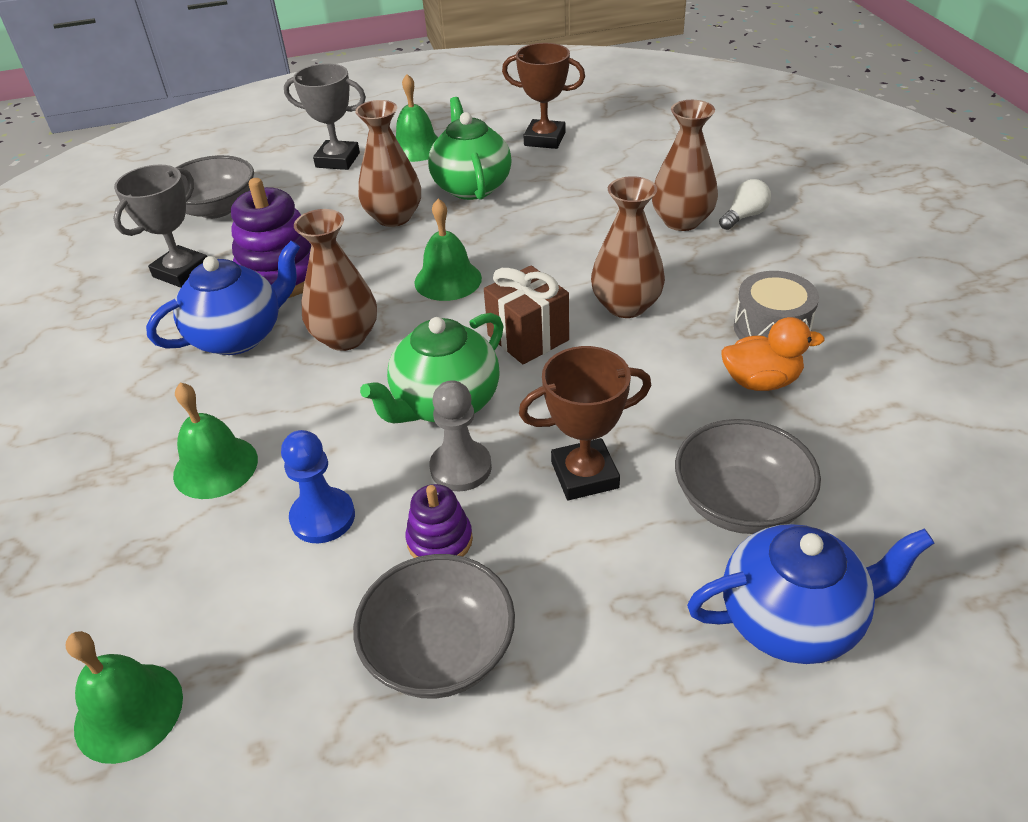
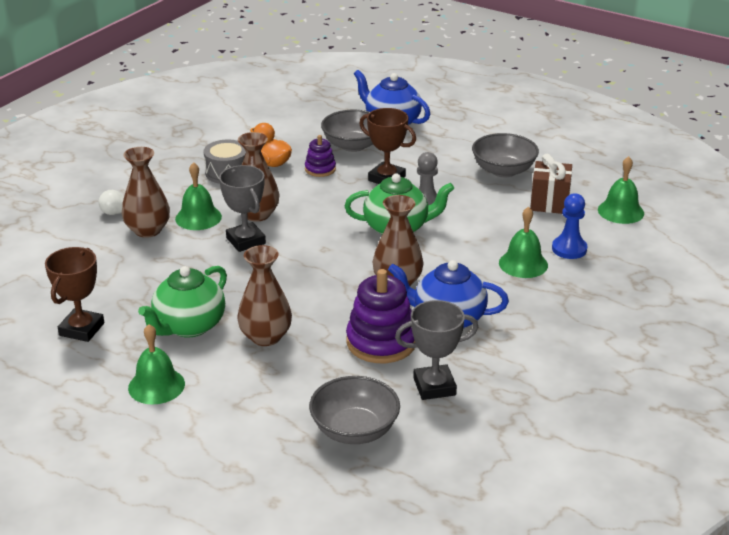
camera: 135 degrees left, 10 degrees down
blue pawn [281,430,355,543] -> blue pawn moved to [552,193,587,259]
grey trophy [284,64,366,170] -> grey trophy moved to [219,165,266,252]
purple stacking toy [406,484,473,558] -> purple stacking toy moved to [305,135,336,177]
green bell [414,199,482,301] -> green bell moved to [175,162,222,230]
brown gift [484,265,569,364] -> brown gift moved to [530,154,572,214]
brown trophy [502,43,585,149] -> brown trophy turned 45 degrees clockwise [45,247,104,342]

